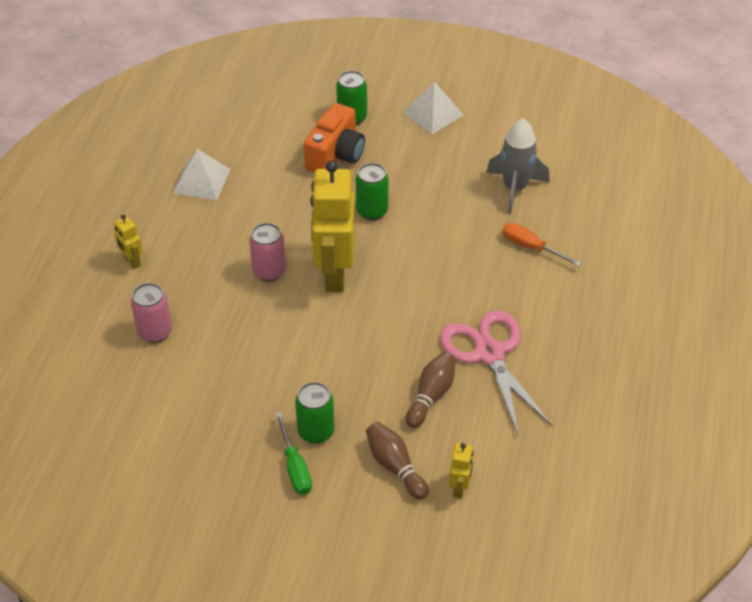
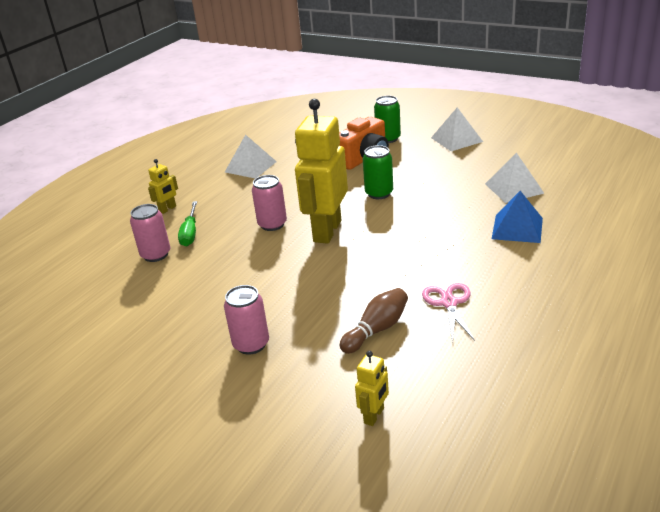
camera: 20 degrees right, 15 degrees down
yellow robot [114,214,143,269] -> yellow robot turned 120 degrees counterclockwise [148,159,178,214]
green screwdriver [275,412,312,495] -> green screwdriver moved to [178,201,197,246]
green can [295,382,335,444] -> pink can [224,285,269,355]
brown bowling pin [366,422,429,500] -> none
pink scissors [440,310,552,437] -> pink scissors [422,283,475,342], size x0.57
grey rocket [486,118,550,214] -> white pyramid [485,153,545,203]
orange screwdriver [502,223,581,267] -> blue pyramid [492,191,543,243]

